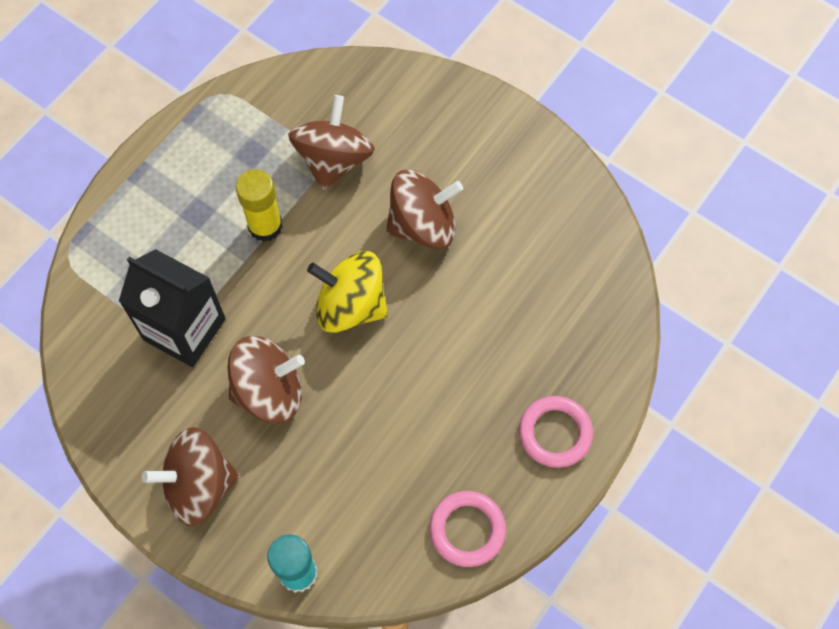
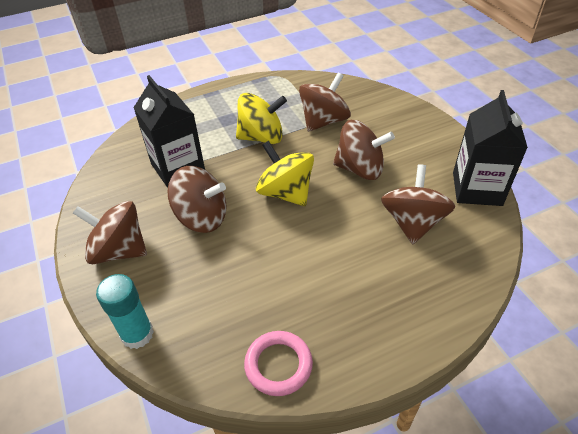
camera: 30 degrees right, 20 degrees down
yellow glue stick [236,169,283,242] -> yellow spinning top [236,93,287,144]
pink ring [519,396,593,468] -> none
none -> brown spinning top [381,164,455,244]
none -> black carton [453,90,528,206]

